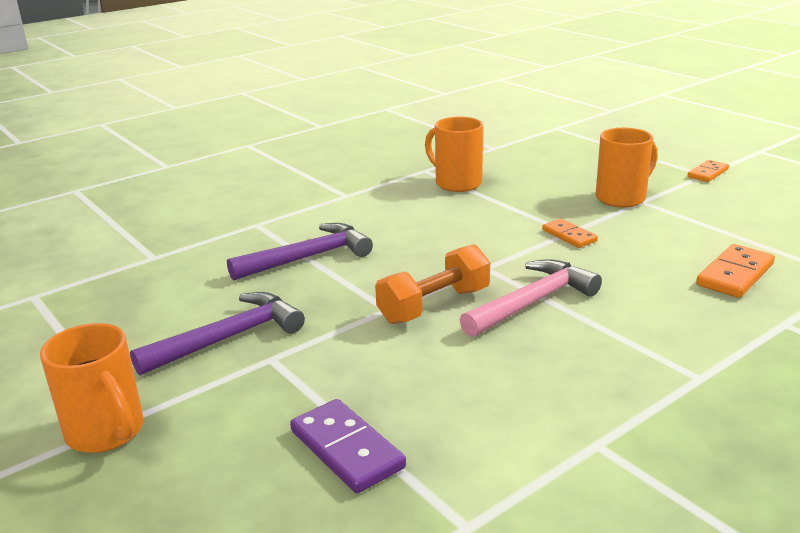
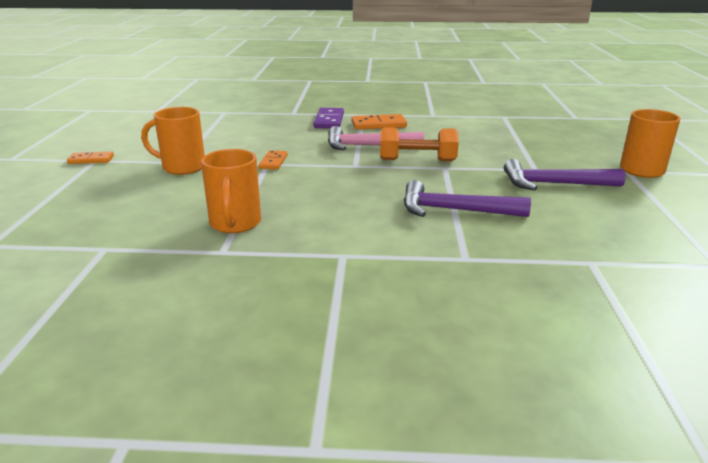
camera: 140 degrees left, 0 degrees up
purple domino [290,399,406,493] -> purple domino moved to [313,108,344,129]
orange domino [696,244,775,298] -> orange domino moved to [352,114,407,130]

